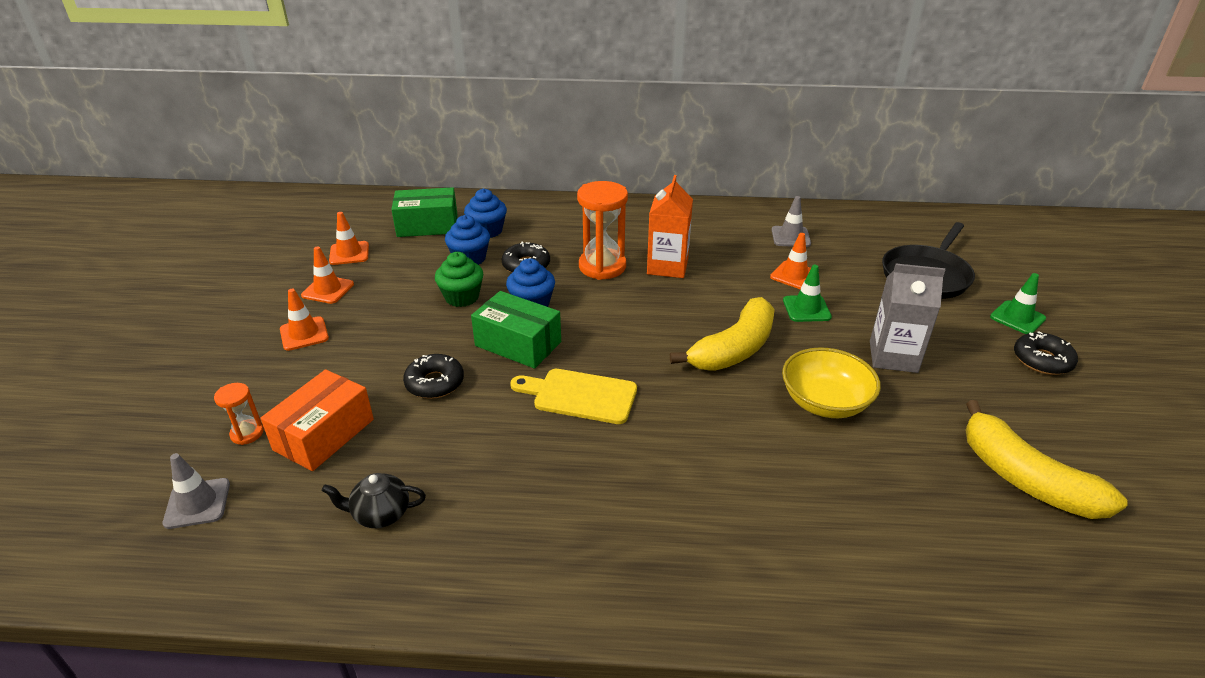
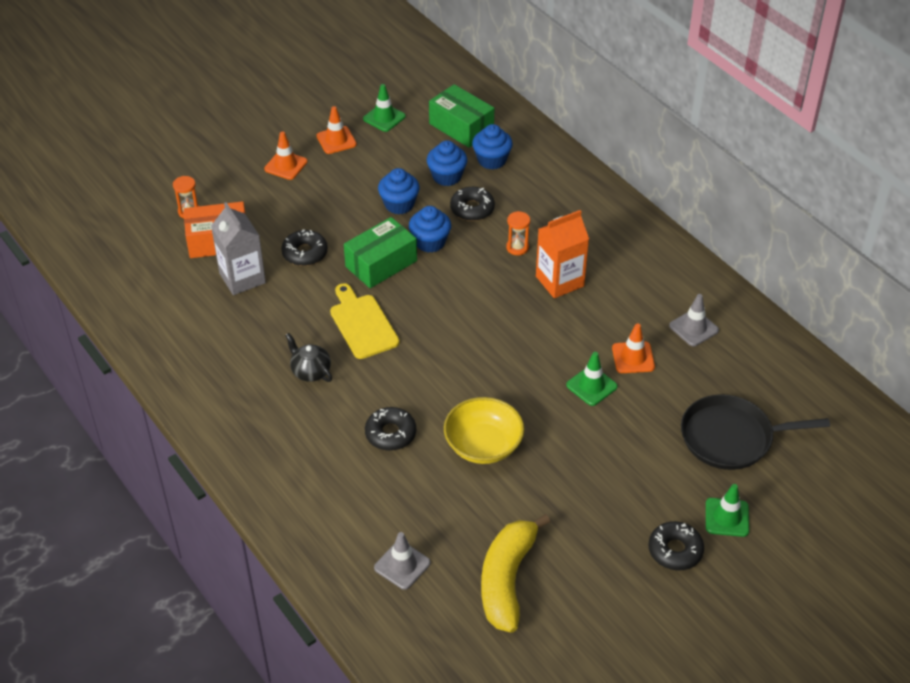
camera: 50 degrees right, 10 degrees up
grey traffic cone [163,453,230,529] -> grey traffic cone moved to [374,532,431,590]
black teapot [321,473,426,528] -> black teapot moved to [285,333,332,382]
orange traffic cone [329,212,369,265] -> green traffic cone [363,84,406,132]
green cupcake [435,252,483,307] -> blue cupcake [378,168,420,214]
green box [471,291,561,369] -> green box turned 60 degrees clockwise [344,217,417,288]
orange hourglass [577,181,628,280] -> orange hourglass [506,211,530,255], size x0.50
yellow banana [670,297,775,371] -> none
grey carton [870,264,945,373] -> grey carton moved to [211,202,266,295]
none -> black donut [365,407,416,451]

